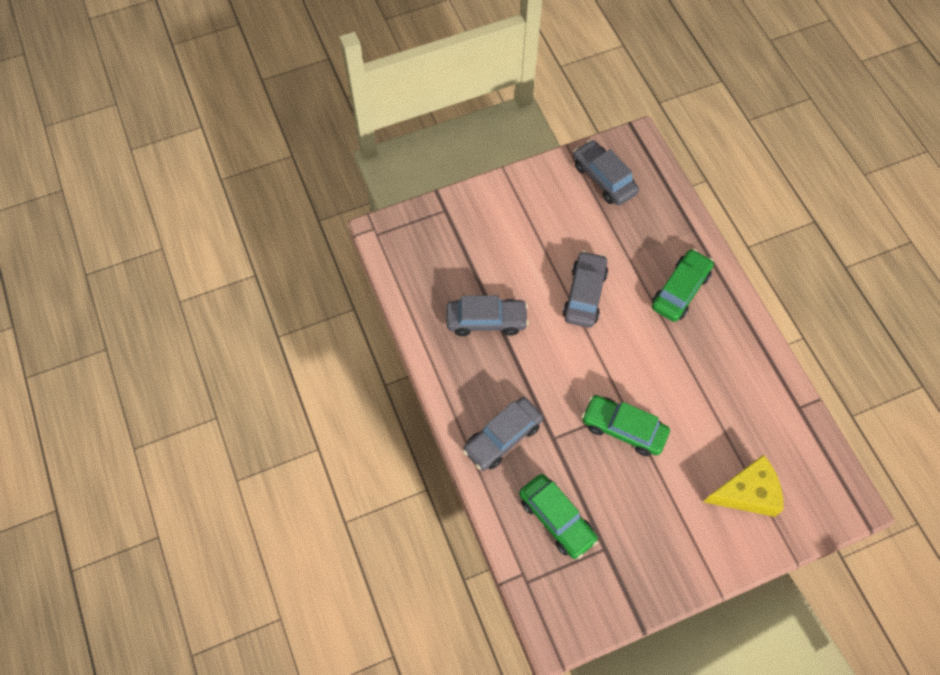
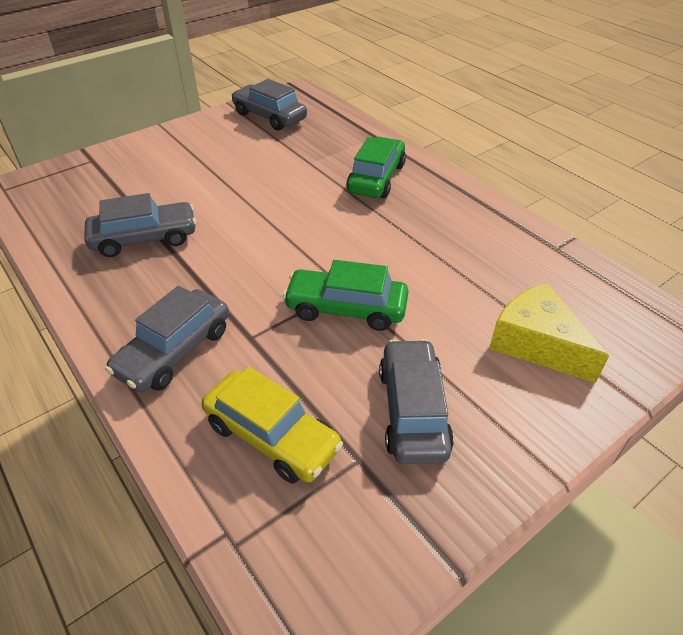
camera: 15 degrees left, 20 degrees down
green car [519,474,598,559] -> yellow car [202,367,343,484]
grey car [563,251,608,328] -> grey car moved to [379,339,454,464]
yellow cheese [704,455,783,517] -> yellow cheese turned 105 degrees counterclockwise [489,283,609,383]

